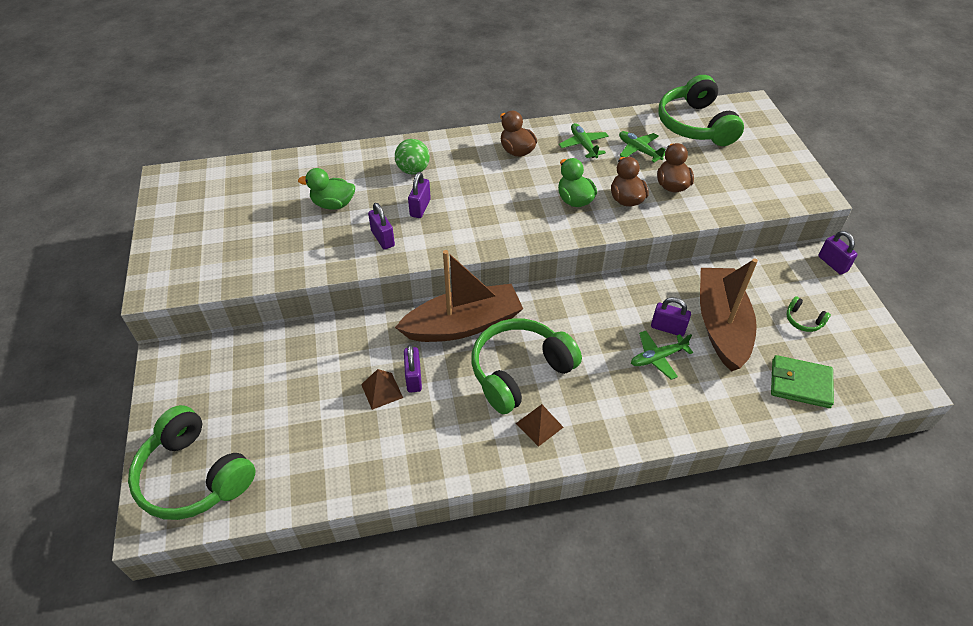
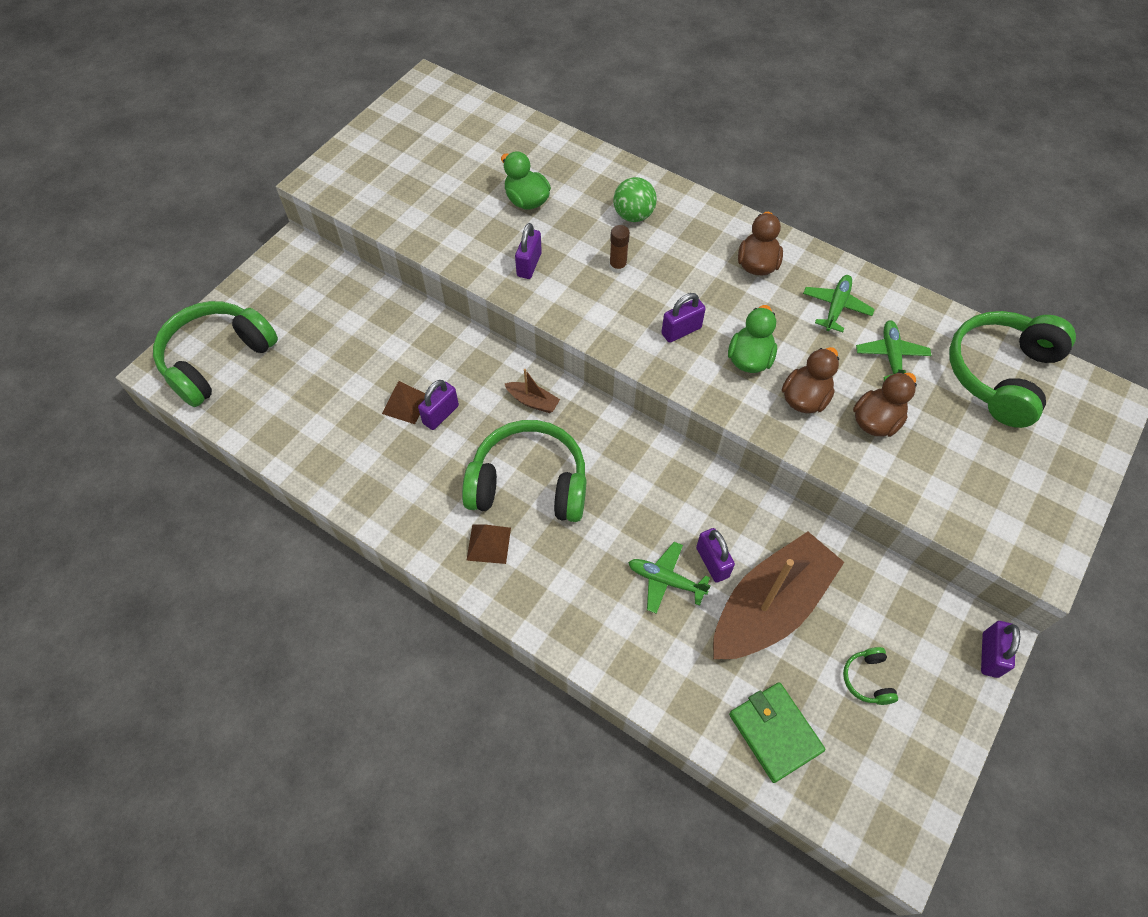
camera: 45 degrees right, 10 degrees up
green headphones [128,405,256,520] -> green headphones turned 45 degrees clockwise [153,301,278,407]
brown boat [395,250,523,342] -> brown boat [505,369,560,413], size x0.40
purple padlock [408,172,431,218] -> purple padlock moved to [661,293,706,343]
none -> brown glue stick [609,225,630,273]

